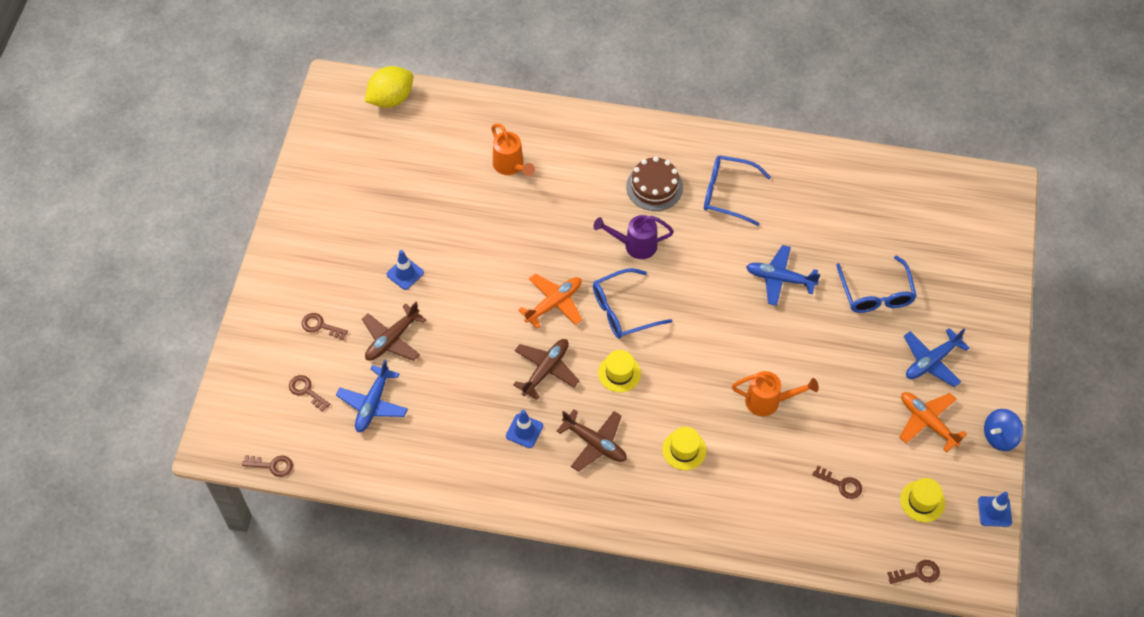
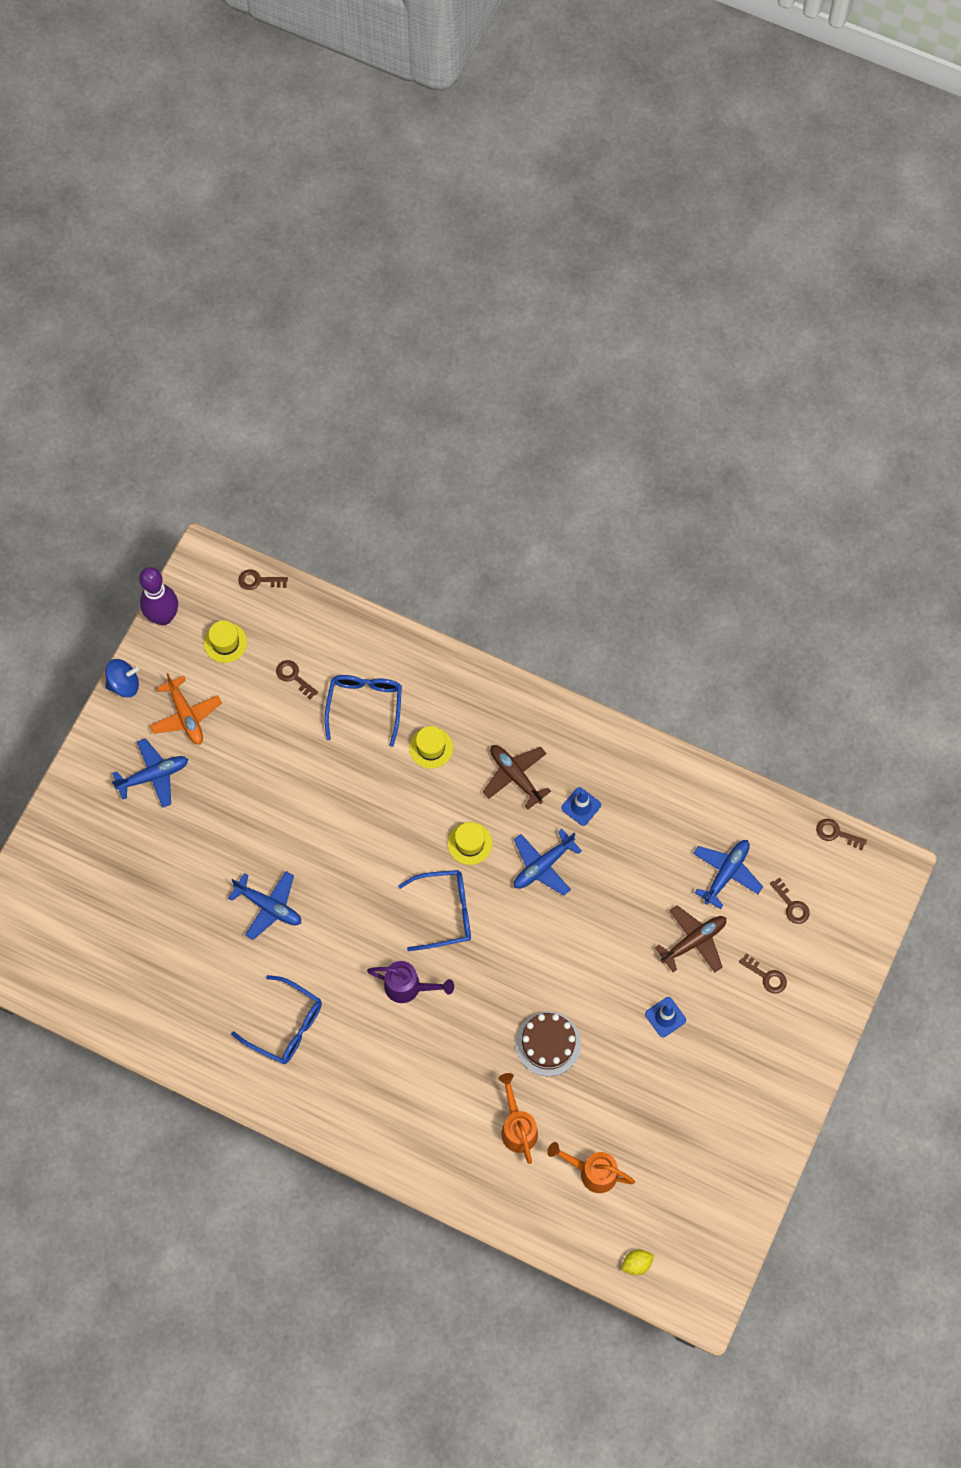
camera: 165 degrees left, 10 degrees up
yellow lemon [365,66,413,108] -> yellow lemon [622,1250,654,1275], size x0.51
brown plane [513,339,579,400] -> blue plane [514,829,582,896]
orange plane [519,274,582,329] -> none
brown cake [626,156,683,211] -> brown cake moved to [515,1011,581,1076]
orange watering can [732,371,819,416] -> orange watering can moved to [547,1142,635,1193]
blue glasses [836,255,917,313] -> blue glasses moved to [325,675,402,747]
blue traffic cone [978,492,1012,527] -> purple bowling pin [139,567,178,625]

